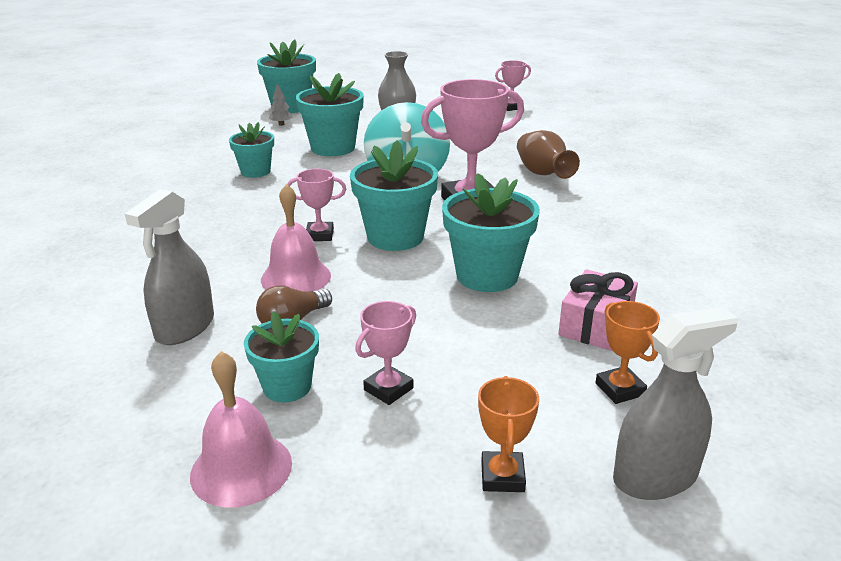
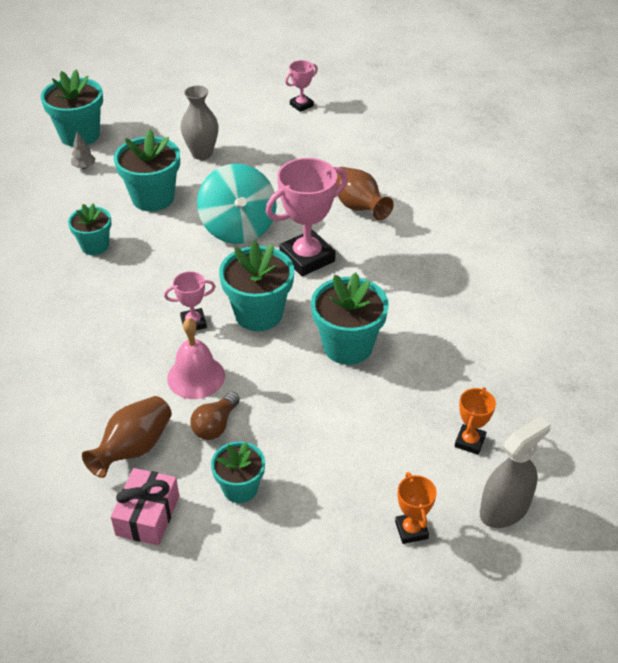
camera: 15 degrees left, 15 degrees up
grey spray bottle [125,189,214,345] -> brown vase [82,396,172,478]
pink bell [190,351,292,508] -> none
pink trophy [355,301,416,405] -> none
pink gift [558,269,638,351] -> pink gift moved to [111,468,179,545]
orange trophy [595,301,660,404] -> orange trophy turned 60 degrees clockwise [455,387,496,455]

